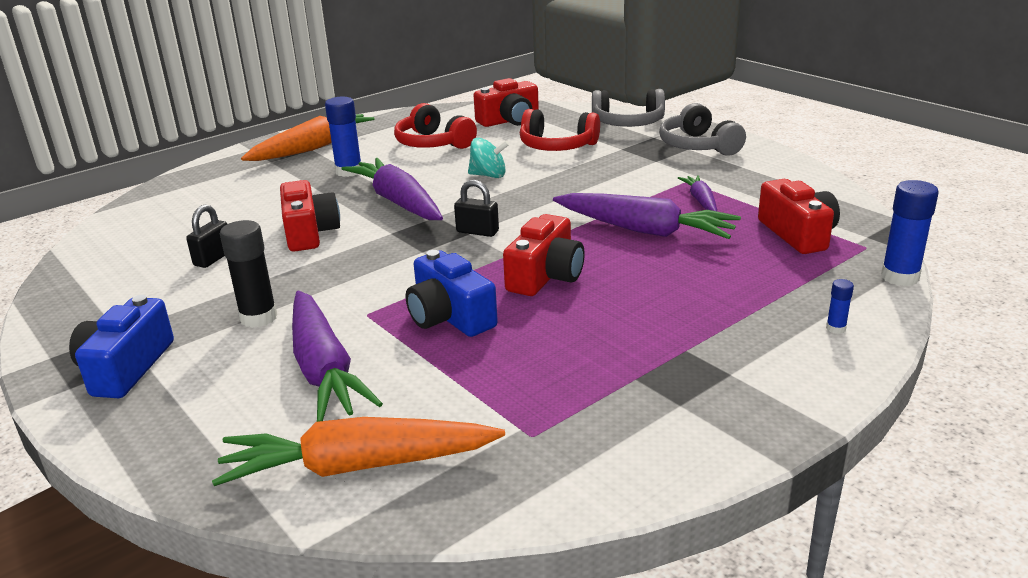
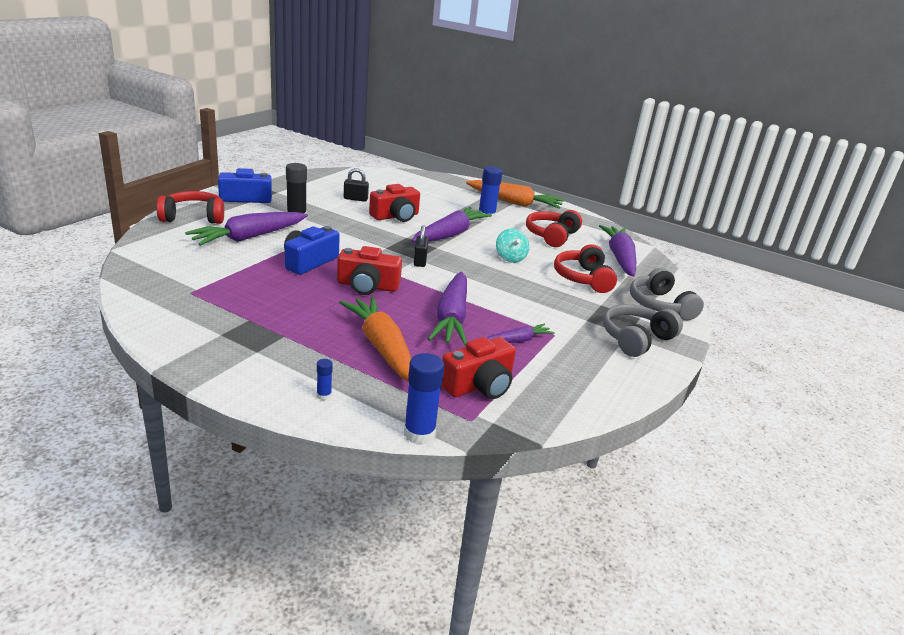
camera: 65 degrees right, 0 degrees up
orange carrot [212,417,505,486] -> orange carrot moved to [339,296,411,382]
red camera [474,78,539,127] -> purple carrot [599,225,636,277]
none -> red headphones [156,191,224,224]

